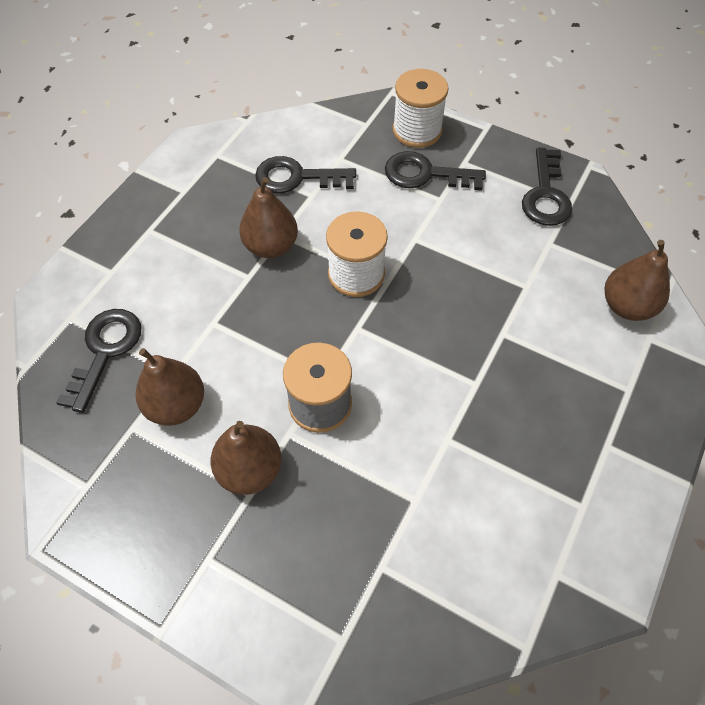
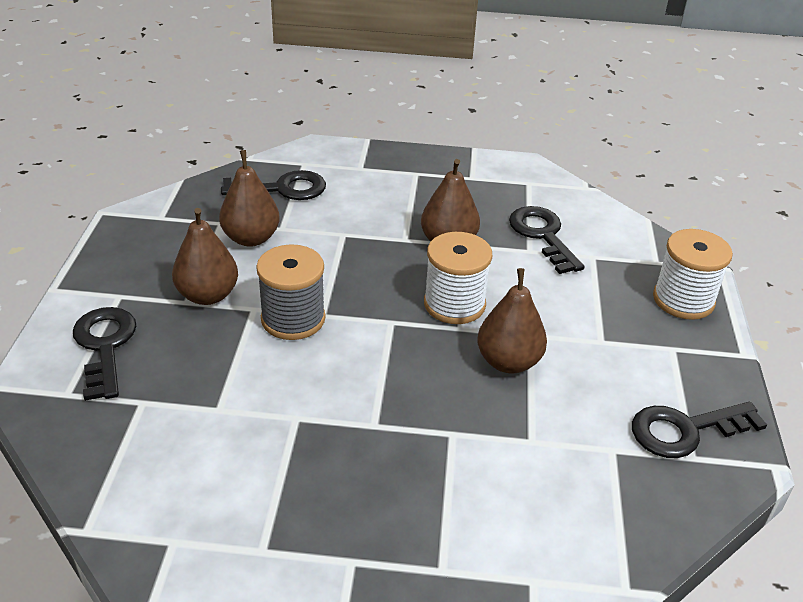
camera: 65 degrees right, 20 degrees down
black key [385,151,486,191] -> black key moved to [73,307,137,401]
brown pear [605,240,670,321] -> brown pear moved to [477,268,547,374]

